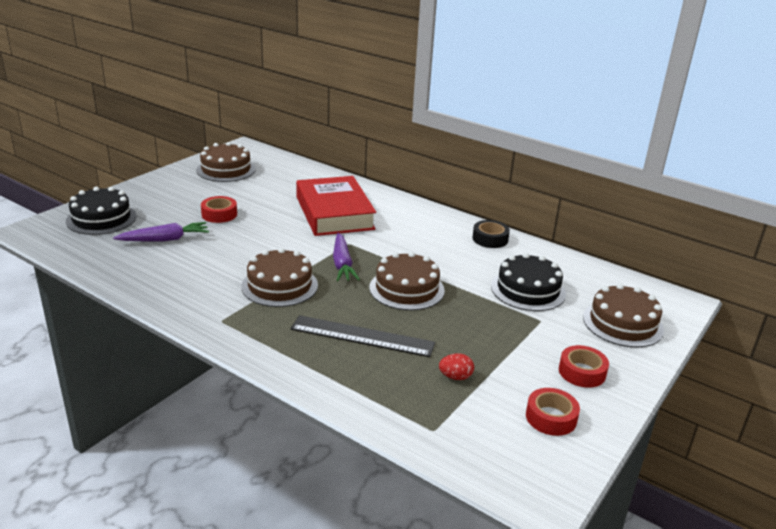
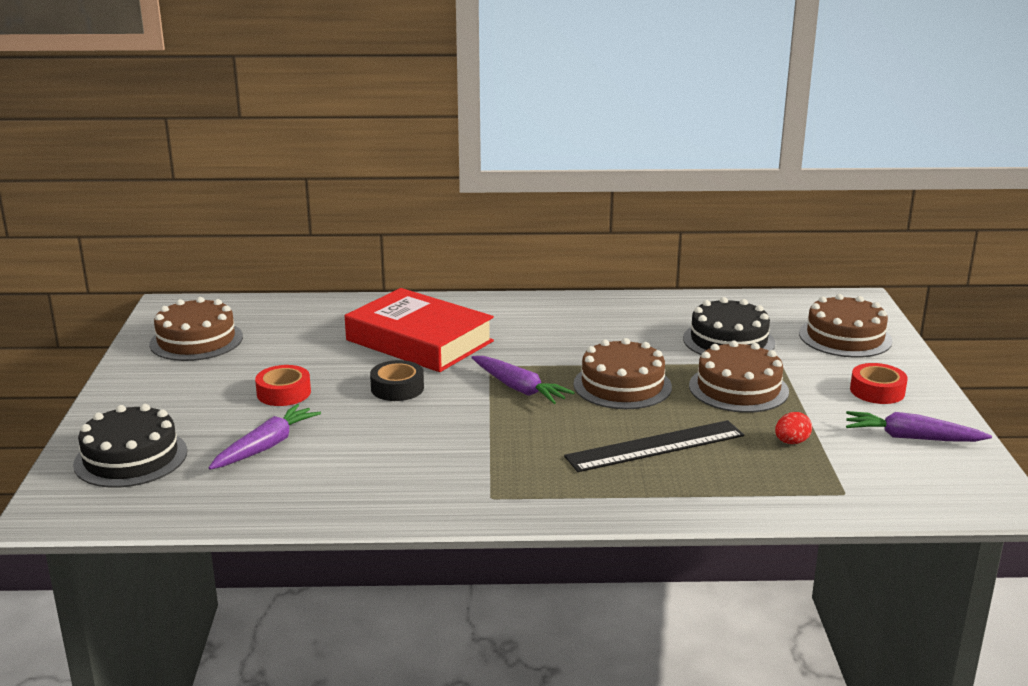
camera: 35 degrees left, 5 degrees down
brown cake [241,248,318,307] -> brown cake moved to [689,341,789,413]
black tape [472,220,510,248] -> black tape moved to [370,360,424,401]
red tape [526,388,580,436] -> purple carrot [846,411,992,442]

